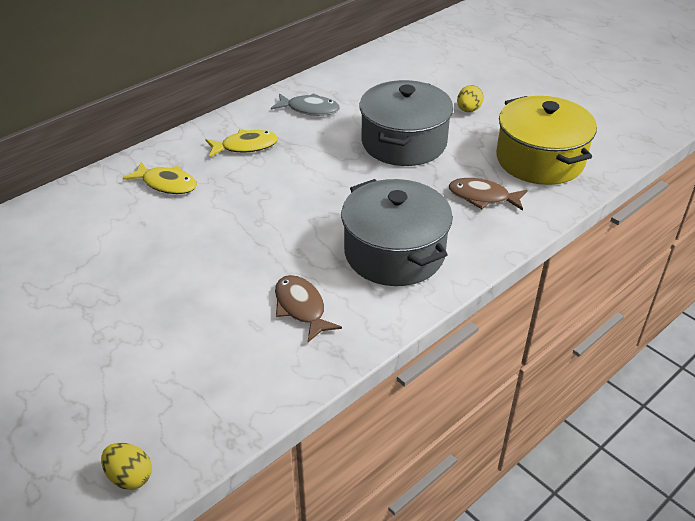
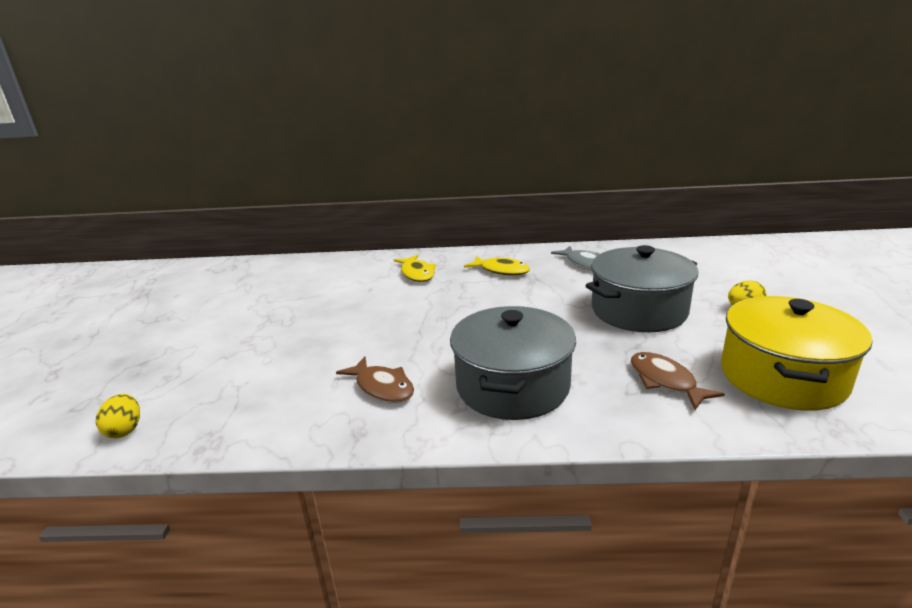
camera: 45 degrees right, 15 degrees down
brown fish [275,275,342,342] -> brown fish turned 120 degrees clockwise [336,357,414,403]

